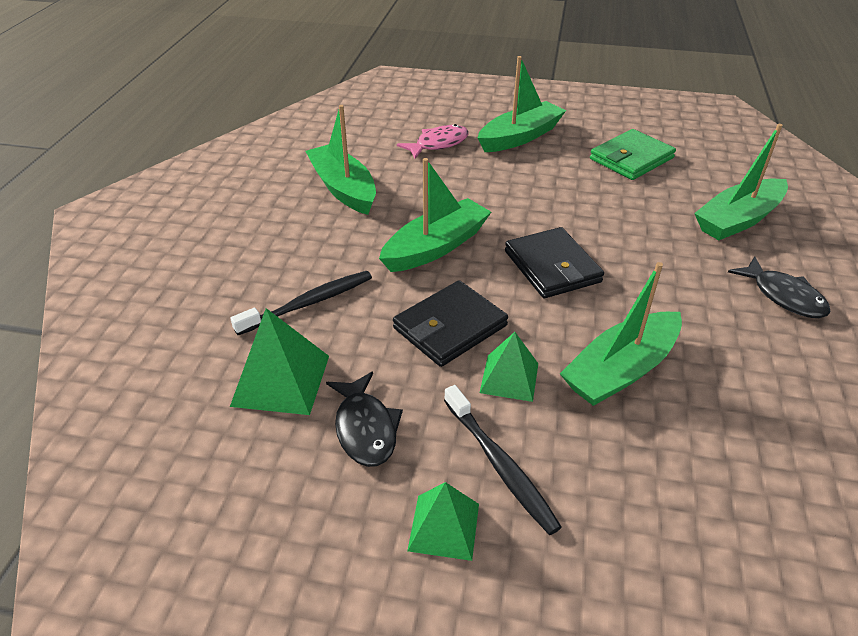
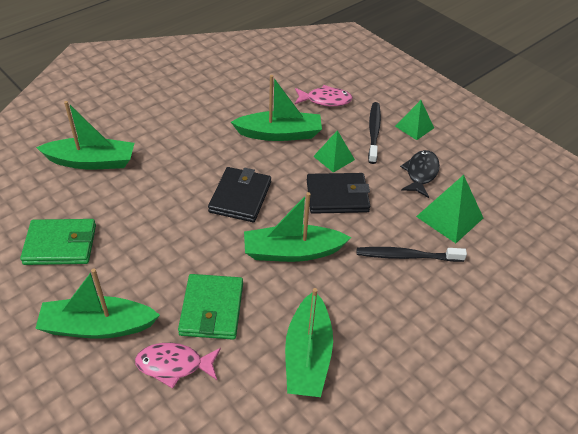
camera: 145 degrees left, 5 degrees up
black fish [728,256,831,318] -> none
none -> green wallet [178,274,243,340]
none -> pink fish [295,85,353,106]

